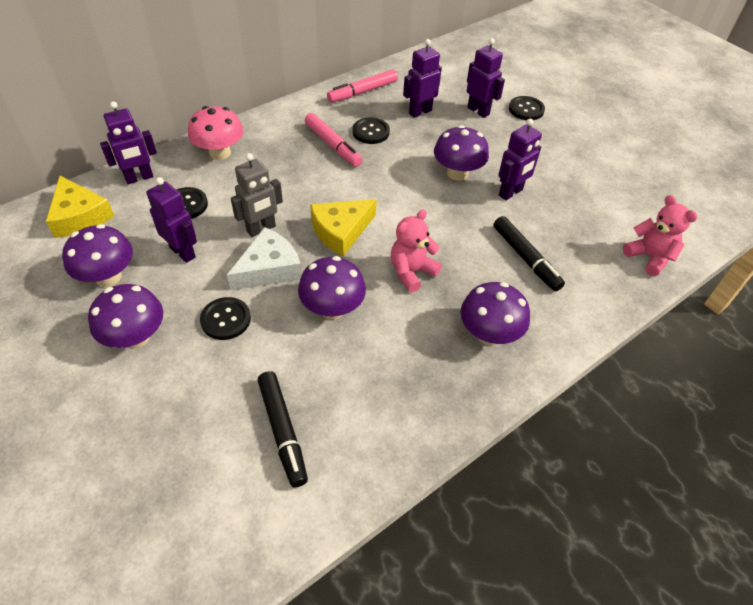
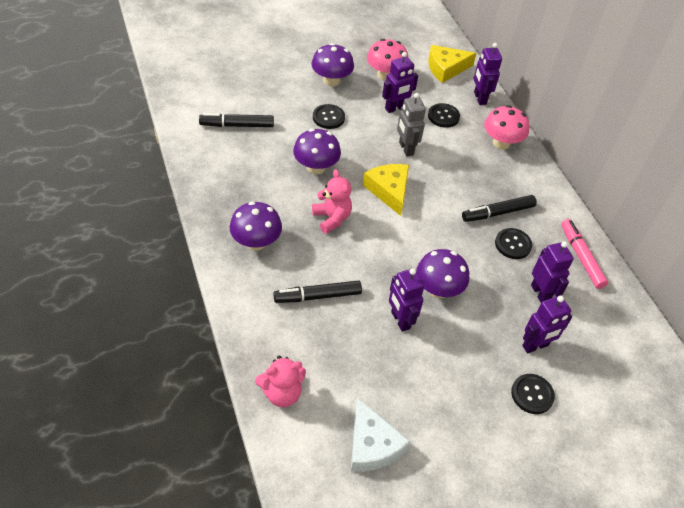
camera: 105 degrees right, 0 degrees up
purple mushroom [62,224,133,287] -> pink mushroom [367,39,408,81]
white cheese [227,227,302,290] -> white cheese moved to [351,397,410,472]
pink marker [305,113,363,167] -> black marker [462,195,537,222]

